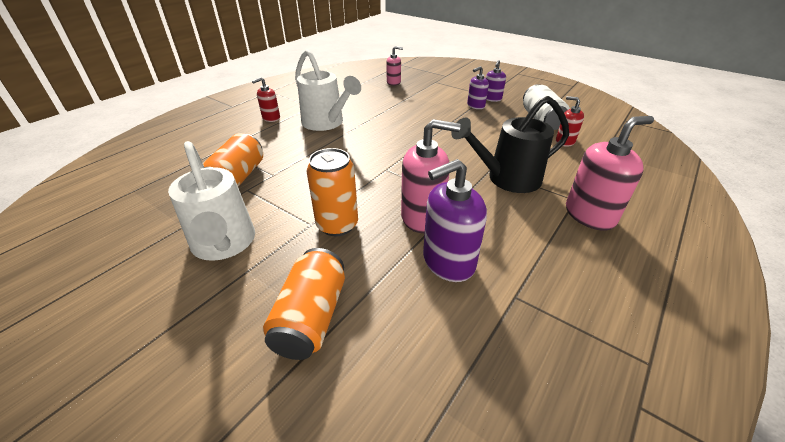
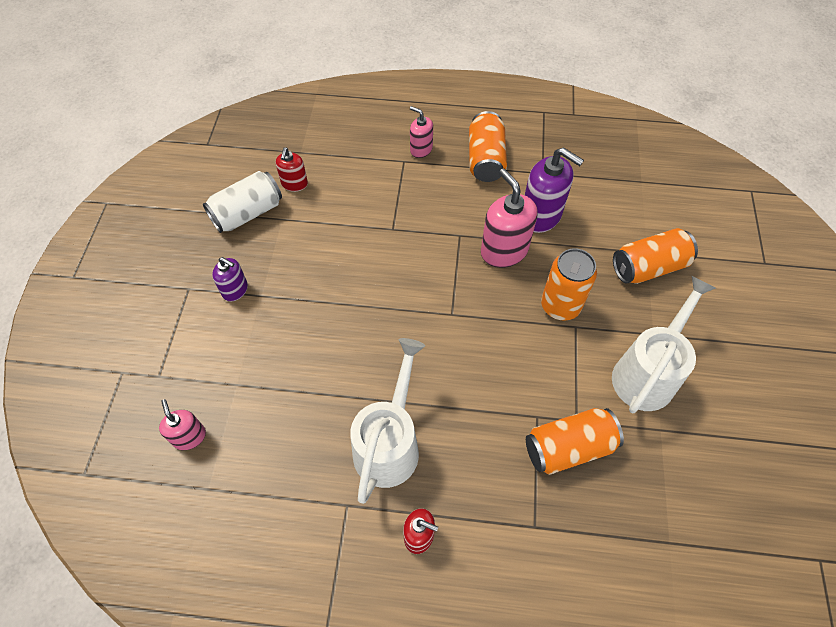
camera: 120 degrees left, 20 degrees up
black watering can [451,96,569,193] -> none
purple soap dispenser [486,60,506,102] -> none
pink soap dispenser [566,116,654,231] -> pink soap dispenser [410,106,433,158], size x0.57
none -> orange can [469,111,507,182]

